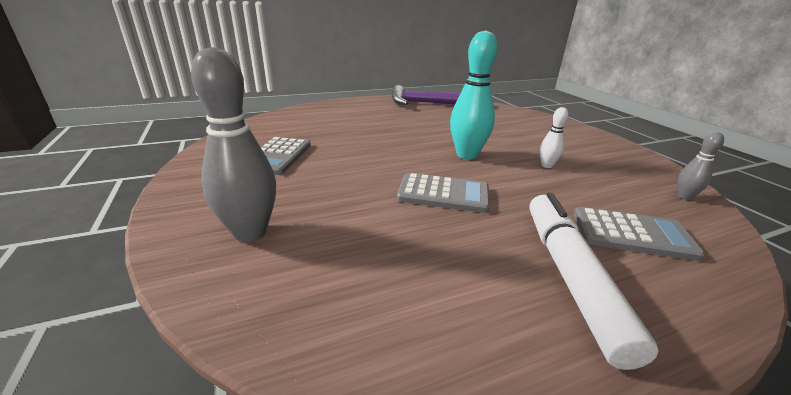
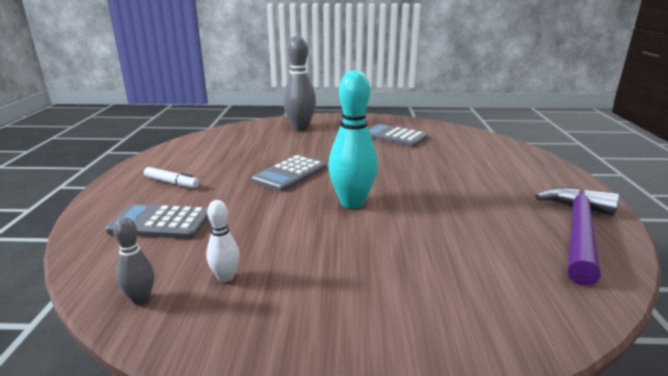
camera: 115 degrees right, 5 degrees down
white marker [530,193,658,370] -> white marker [144,167,199,188], size x0.50
white bowling pin [540,107,568,168] -> white bowling pin moved to [206,200,240,282]
grey calculator [574,207,705,261] -> grey calculator turned 60 degrees clockwise [105,204,208,239]

